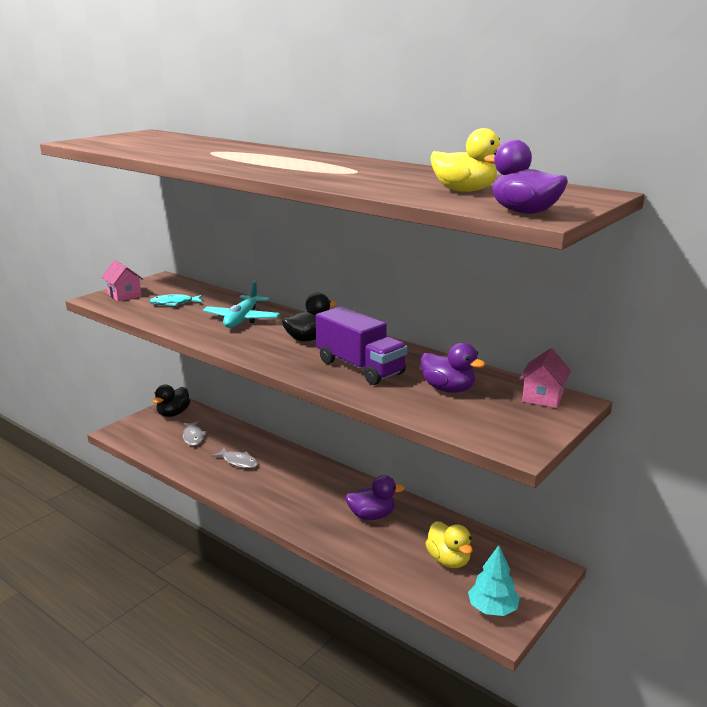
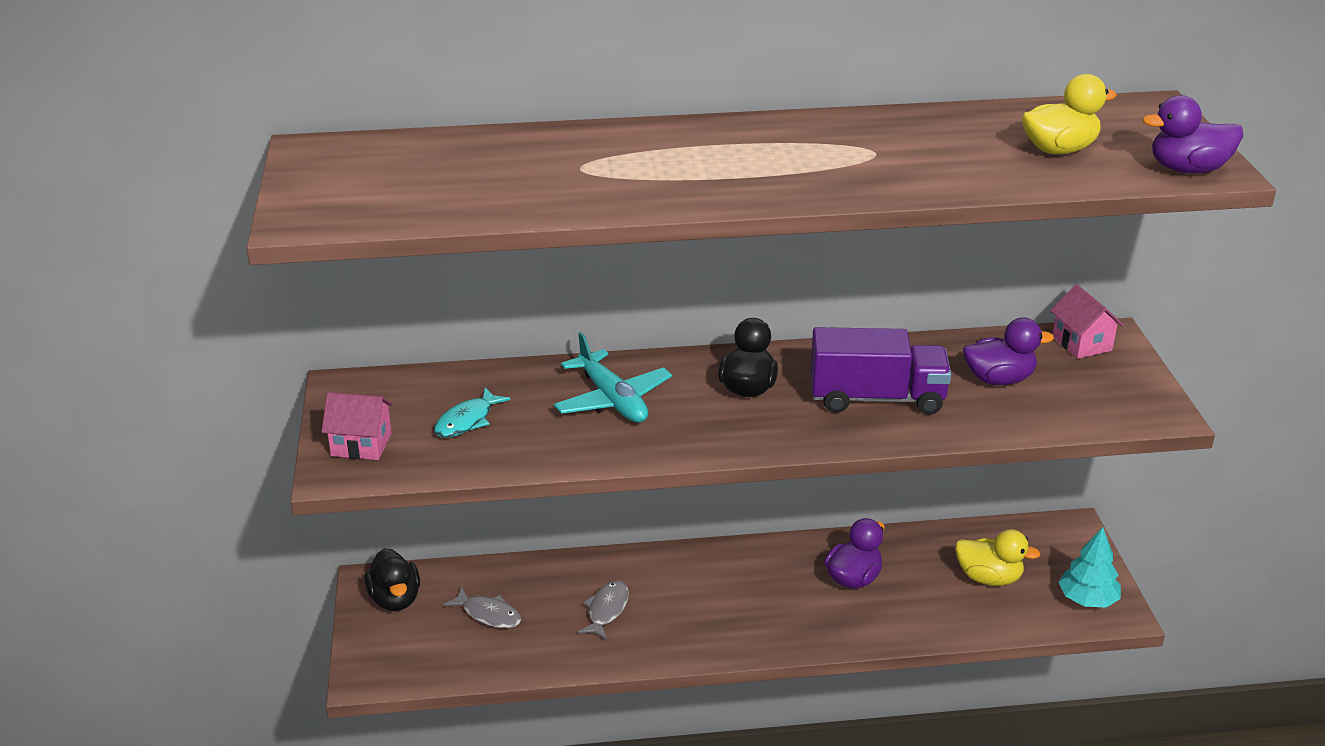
camera: 45 degrees left, 10 degrees up
grey fish [211,448,258,468] -> grey fish turned 60 degrees counterclockwise [578,581,629,640]

